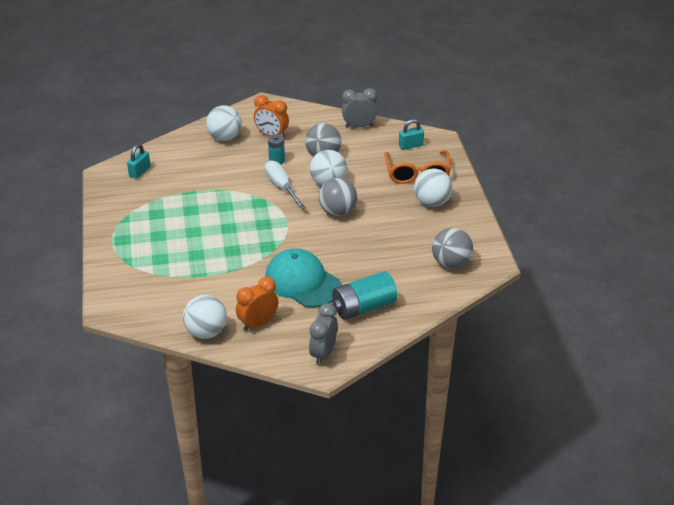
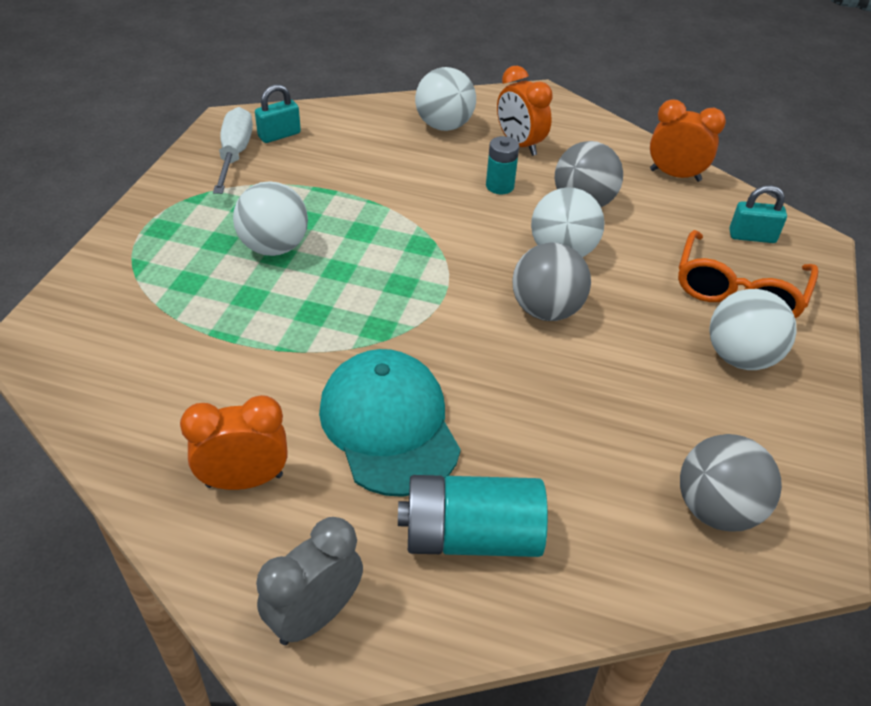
camera: 25 degrees right, 5 degrees up
white ball [183,295,227,339] -> white ball moved to [233,181,308,256]
white screwdriver [265,160,306,210] -> white screwdriver moved to [213,107,253,194]
grey clock [342,88,377,128] -> orange clock [650,100,726,182]

